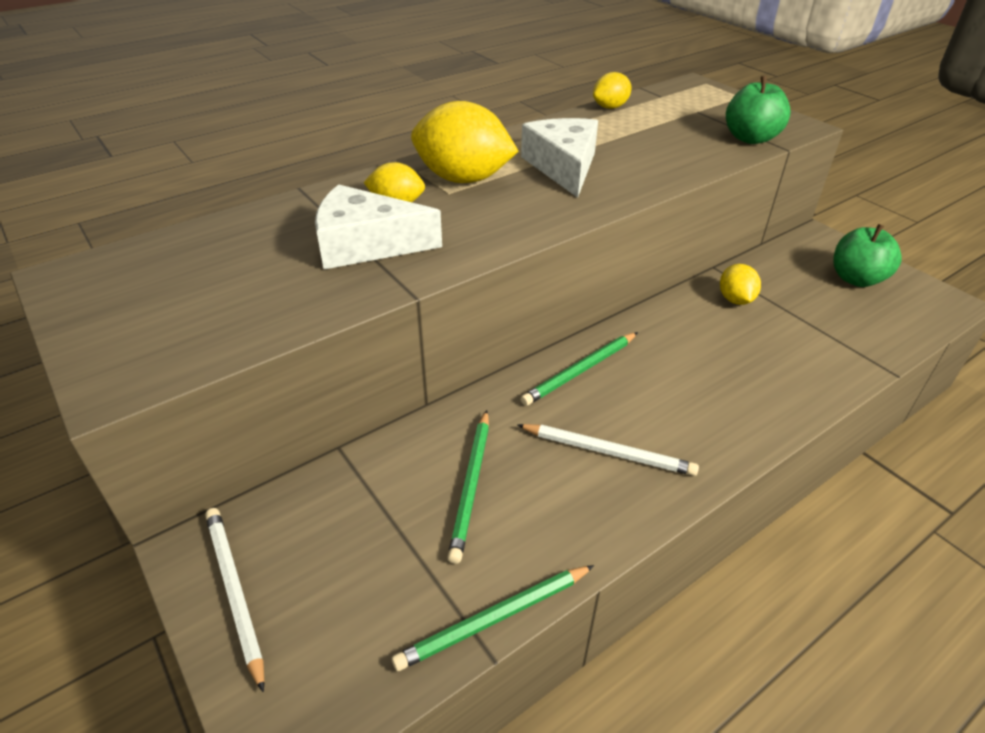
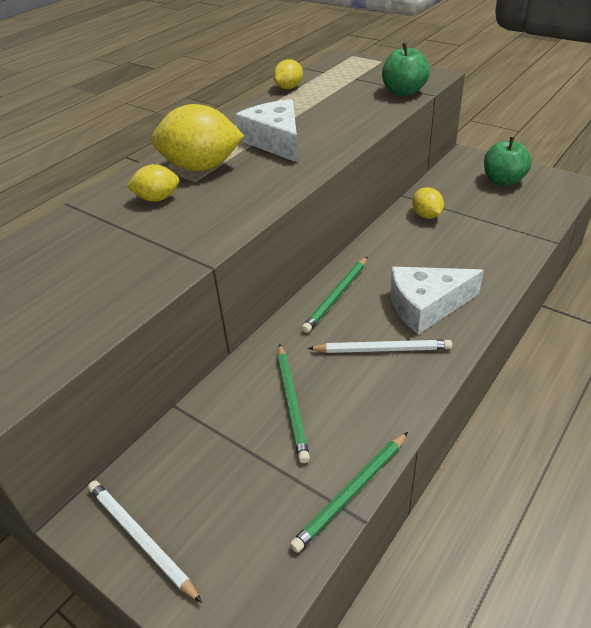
camera: 15 degrees left, 0 degrees up
white cheese [315,184,442,269] -> white cheese moved to [390,267,484,334]

